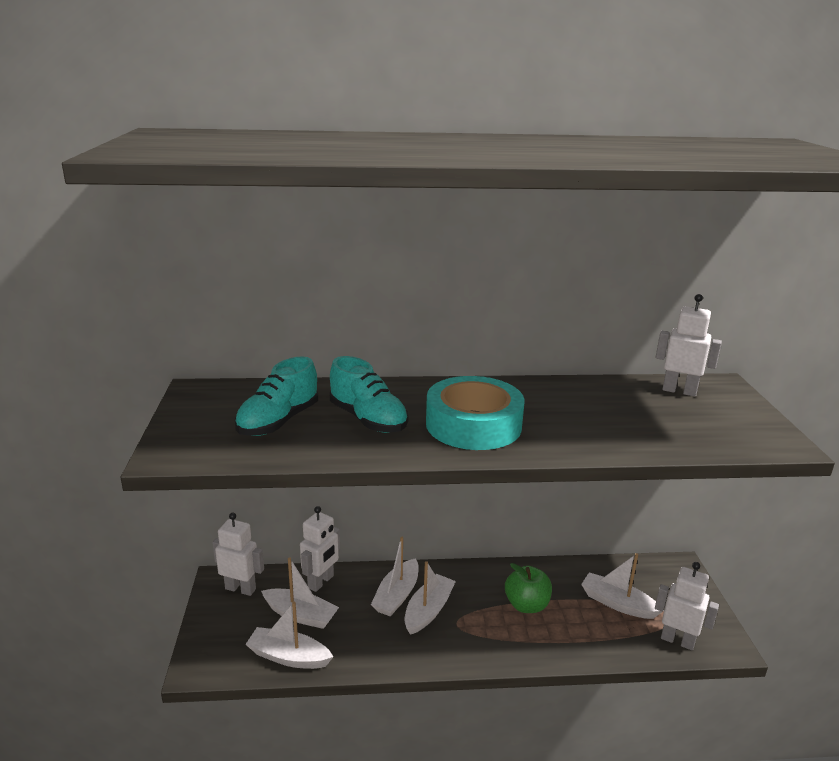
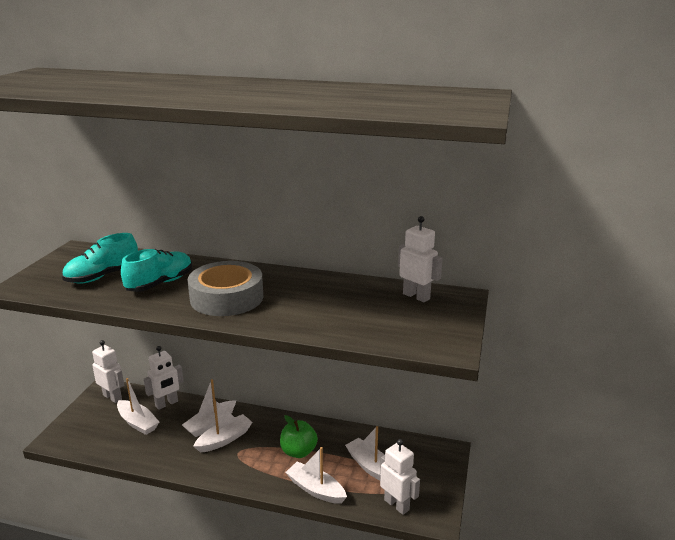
camera: 20 degrees right, 0 degrees up
white boat [246,602,333,669] -> white boat moved to [286,447,347,504]
turquoise shoe [330,356,409,433] -> turquoise shoe turned 120 degrees counterclockwise [121,249,192,292]
turquoise tape [426,376,524,450] -> grey tape [187,261,263,316]

